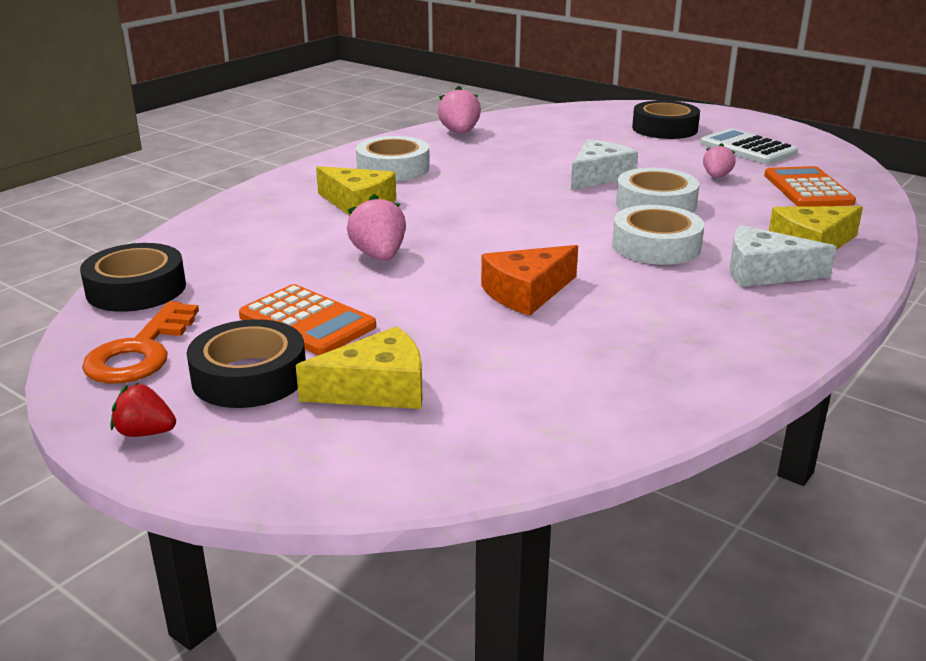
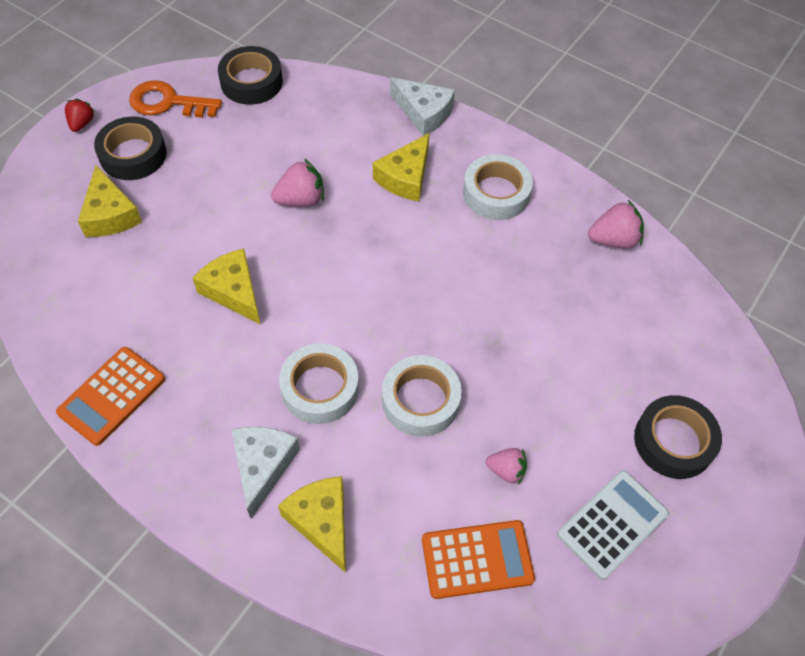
camera: 85 degrees right, 30 degrees up
orange calculator [239,284,376,355] -> orange calculator moved to [56,347,165,446]
orange cheese [481,245,578,316] -> yellow cheese [193,248,261,325]
white cheese [571,139,638,190] -> white cheese moved to [390,77,455,136]

